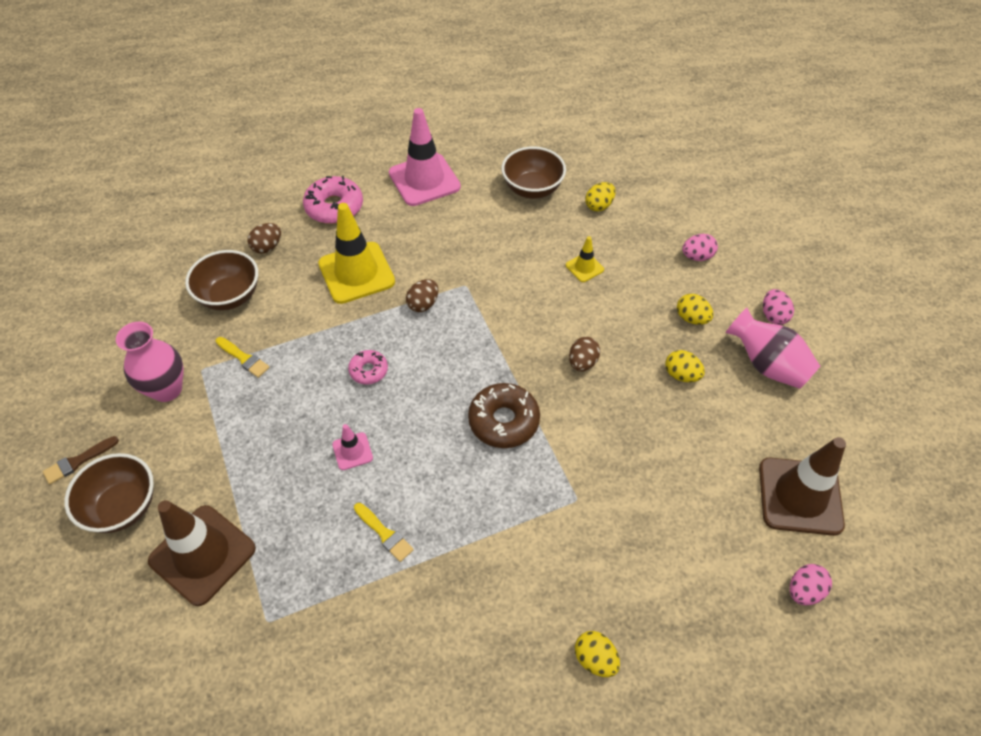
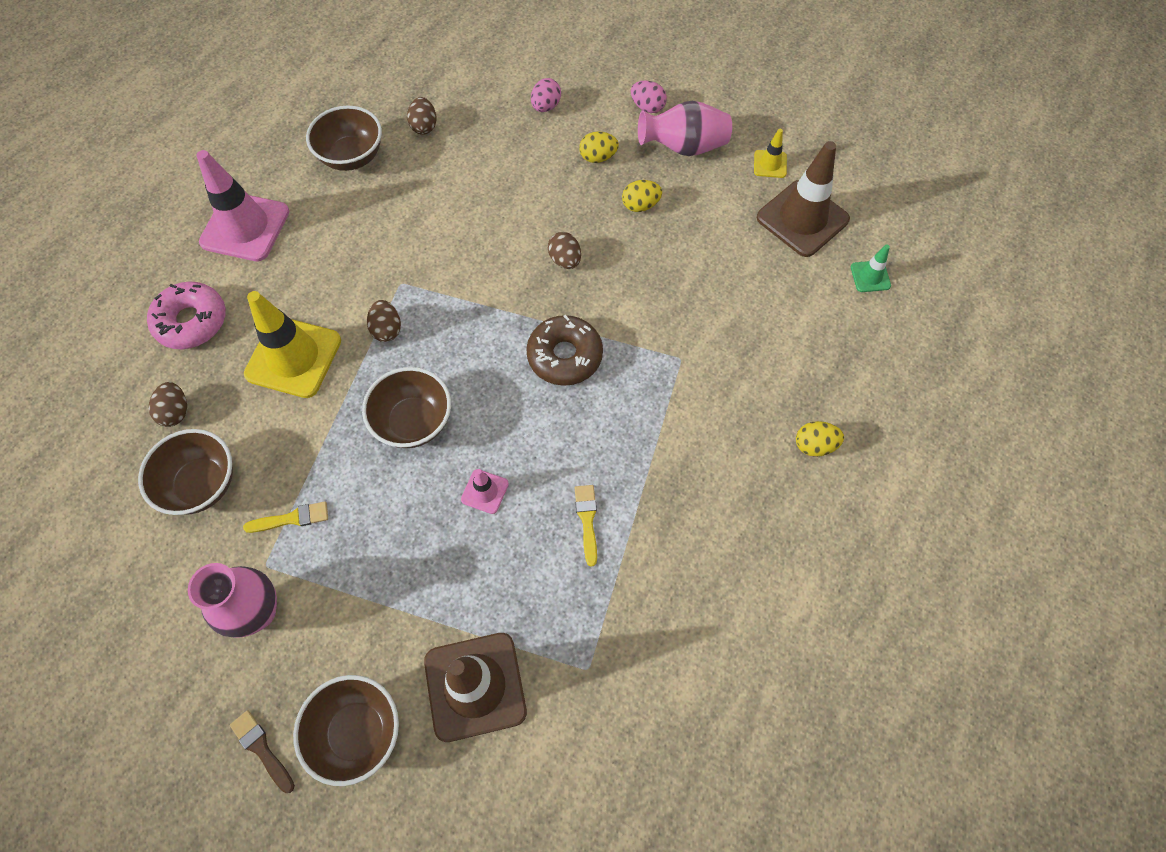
camera: 50 degrees left, 10 degrees up
brown brush [43,436,119,484] -> brown brush turned 135 degrees clockwise [230,710,295,793]
pink donut [348,350,388,384] -> brown bowl [362,367,451,448]
yellow brush [354,503,414,562] -> yellow brush turned 90 degrees counterclockwise [575,485,597,567]
yellow traffic cone [566,236,604,282] -> yellow traffic cone moved to [754,129,787,178]
yellow egg [585,182,616,212] -> brown egg [407,97,437,135]
pink egg [790,564,832,605] -> green traffic cone [851,245,891,292]

